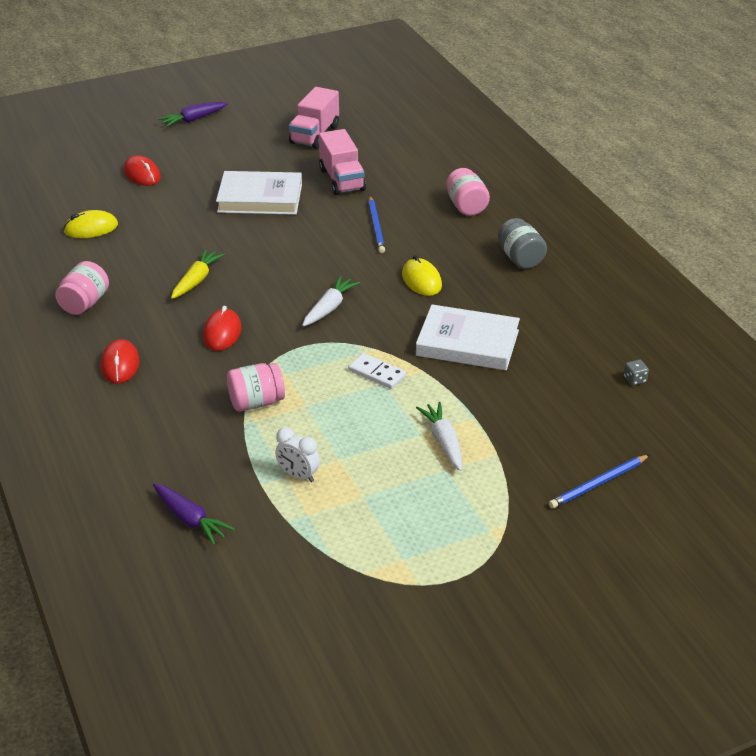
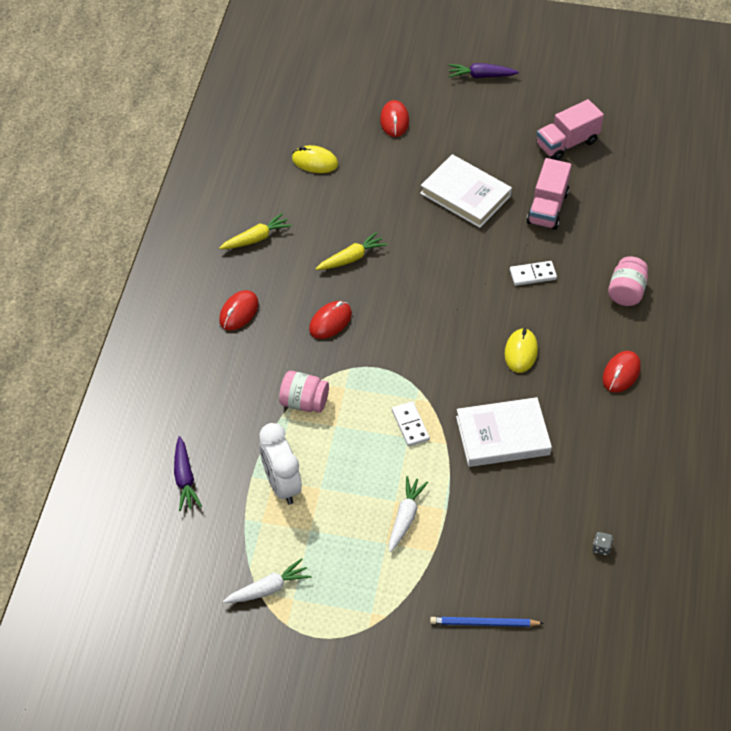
camera: 35 degrees right, 15 degrees up
pink jar [55,261,109,315] -> yellow carrot [219,213,292,249]
white clock [275,428,320,482] -> white clock [259,423,302,505], size x1.68
white carrot [302,276,360,327] -> white carrot moved to [223,558,311,603]
blue pencil [368,196,385,253] -> white domino [510,261,557,286]
white book [416,304,520,370] -> white book turned 60 degrees counterclockwise [456,397,552,467]
grey jar [498,218,547,269] -> red mouse [603,351,641,393]

